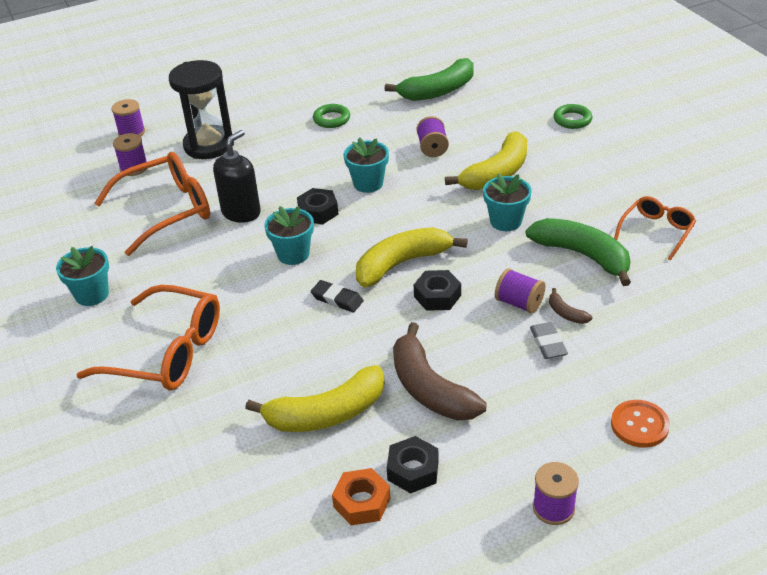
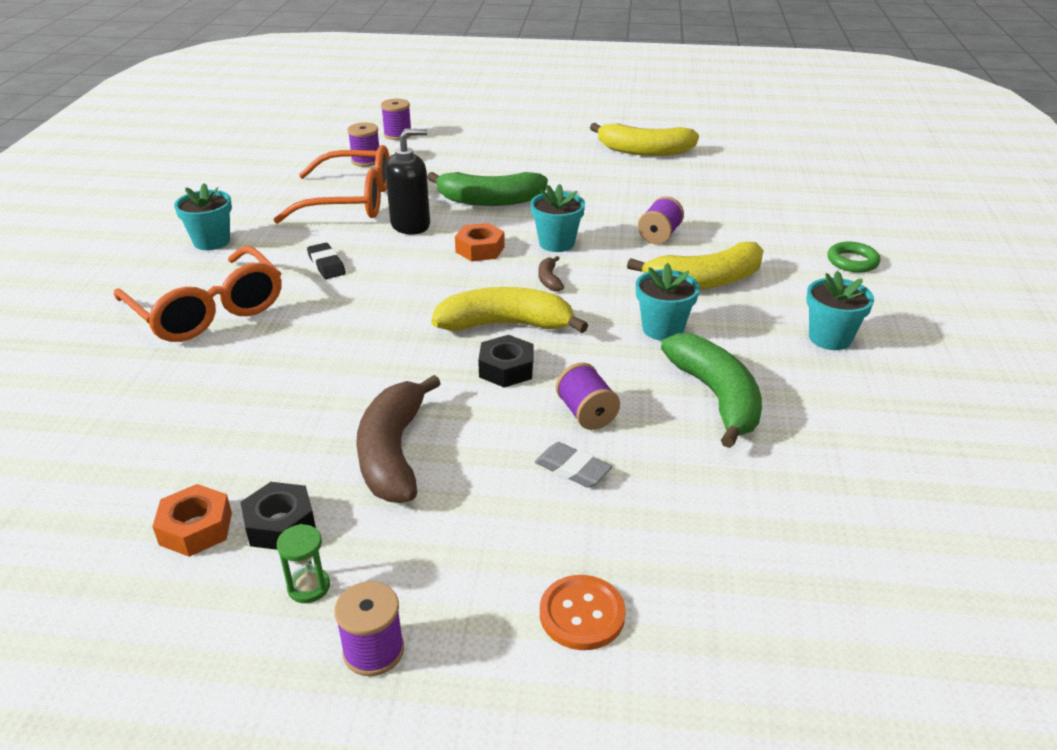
camera: 30 degrees right, 5 degrees down
black hourglass [169,60,234,159] -> none
yellow banana [245,365,385,432] -> yellow banana moved to [590,123,699,156]
turquoise flower pot [264,206,314,265] -> turquoise flower pot moved to [806,271,874,350]
black nut [297,188,339,224] -> orange nut [455,223,505,261]
black eraser [311,280,364,313] -> black eraser moved to [307,243,346,279]
green ring [313,104,350,128] -> none
green banana [385,58,474,101] -> green banana moved to [427,172,548,206]
grey eraser [530,322,568,359] -> grey eraser turned 75 degrees counterclockwise [535,442,612,488]
brown banana [549,288,592,324] -> brown banana moved to [538,256,564,292]
orange glasses [614,196,696,260] -> none
none -> green hourglass [277,524,330,603]

